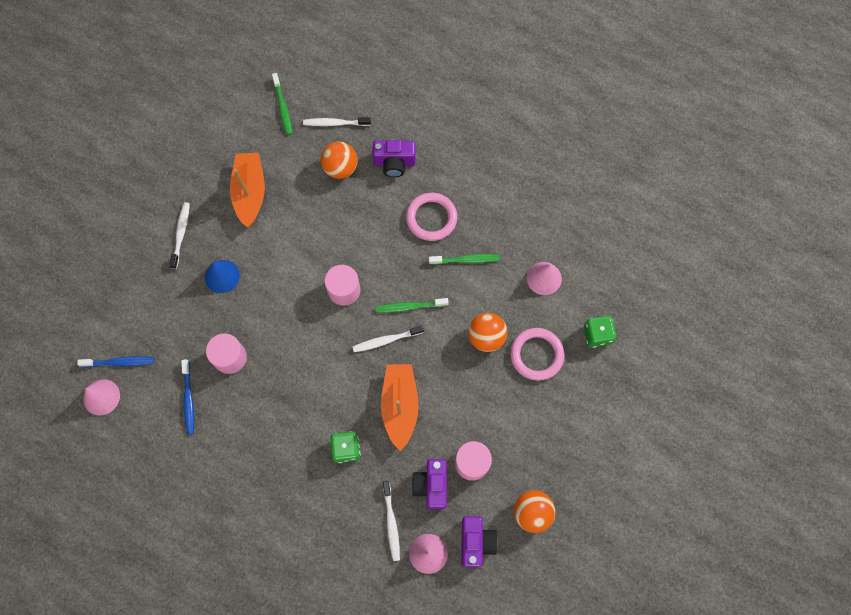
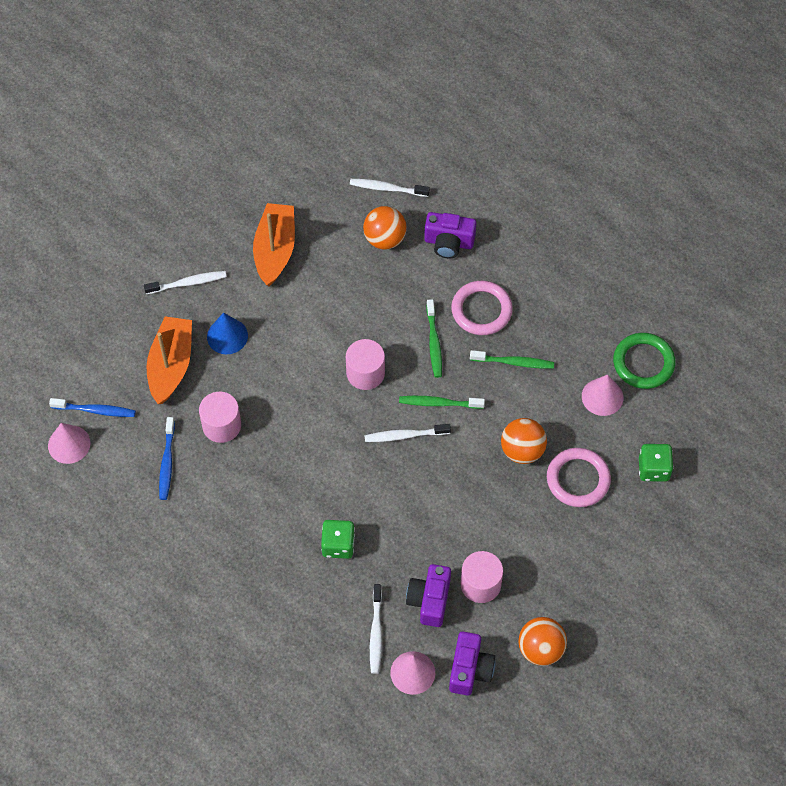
camera: 10 degrees right, 10 degrees down
white toothbrush [169,202,190,269] -> white toothbrush turned 60 degrees clockwise [144,271,227,294]
green toothbrush [272,73,293,135] -> green toothbrush moved to [426,299,442,378]
orange boat [381,364,419,451] -> orange boat moved to [147,316,192,404]
none -> green ring [613,333,675,389]

